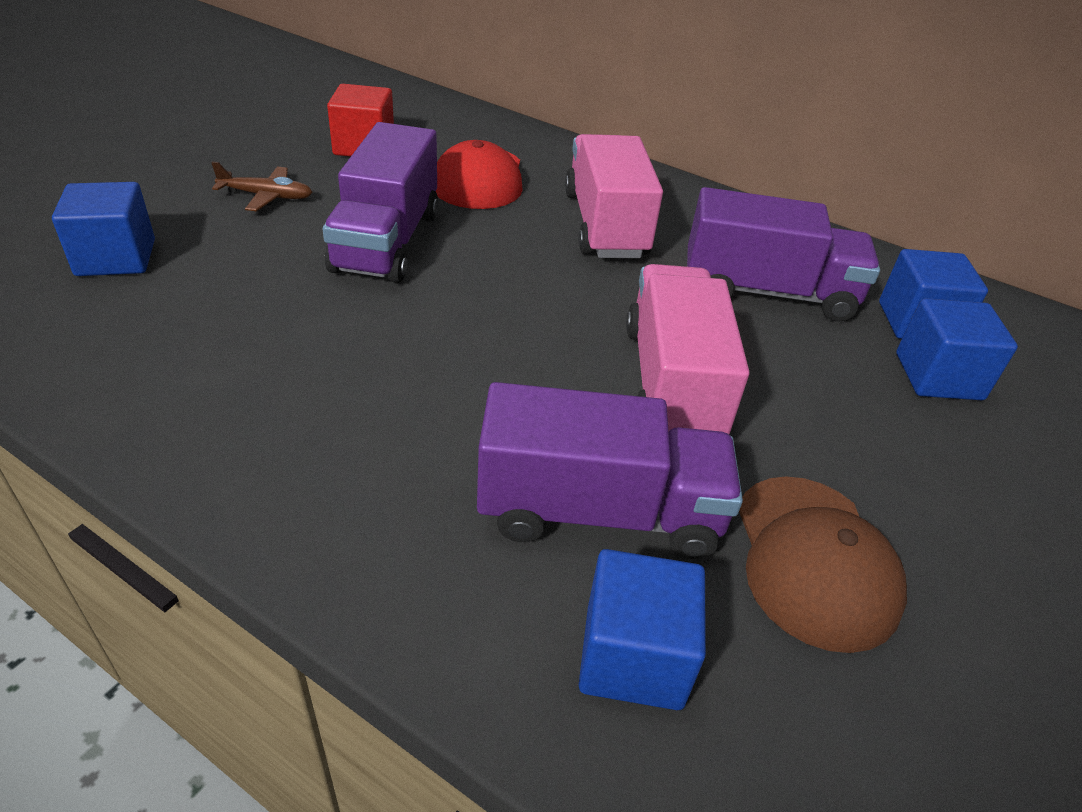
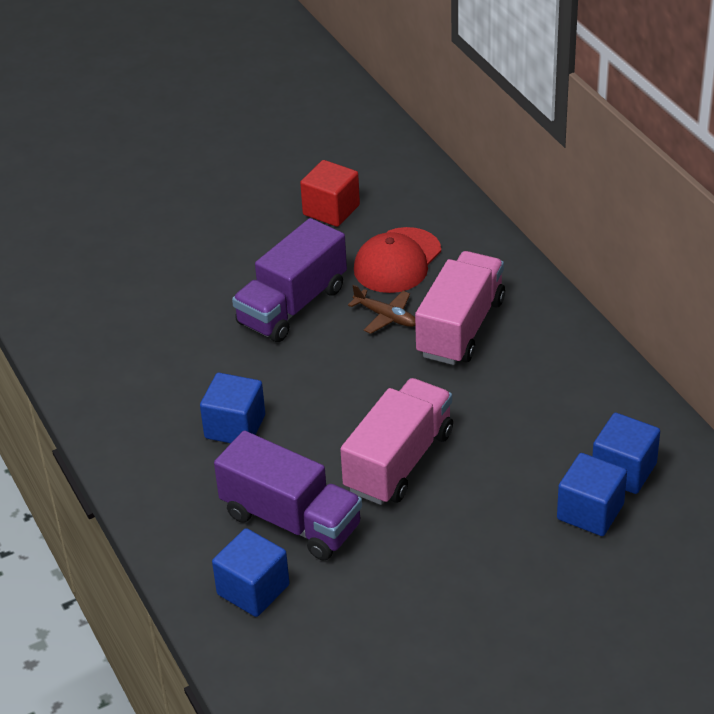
camera: 35 degrees right, 0 degrees up
blue cube [52,182,155,276] -> blue cube moved to [200,373,265,443]
brown plane [211,161,312,211] -> brown plane moved to [348,284,415,334]
purple truck [687,187,880,322] -> none
brown cap [739,476,907,653] -> none

